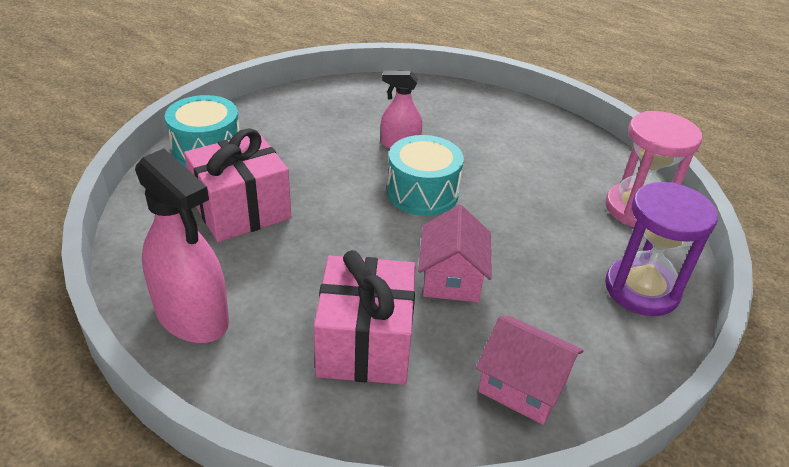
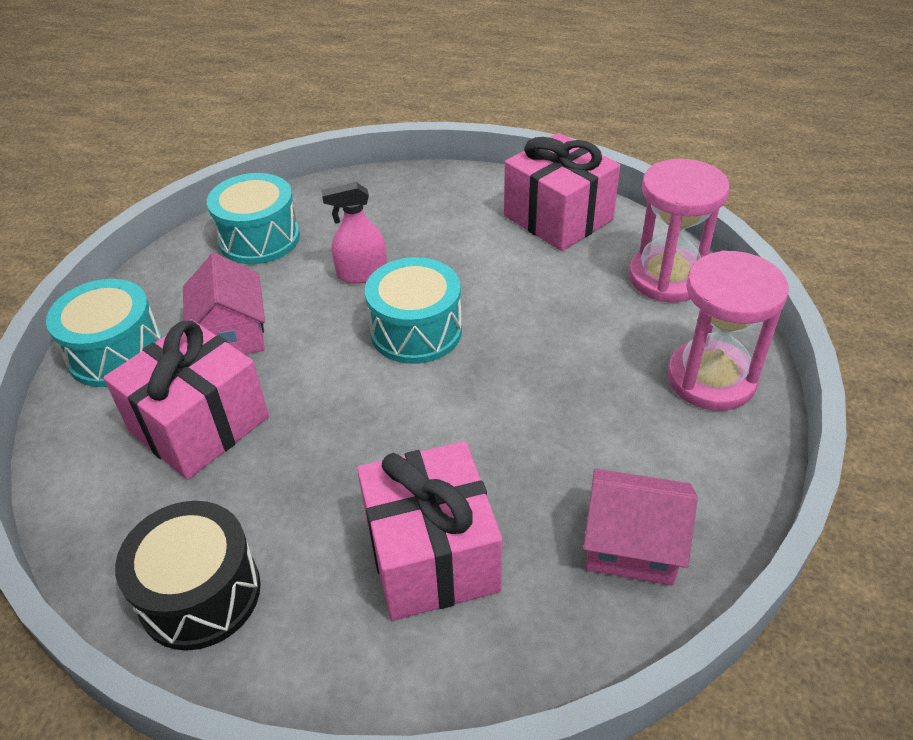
camera: 15 degrees left, 5 degrees up
pink spray bottle [135,148,229,343] -> black drum [115,501,261,651]
pink house [418,205,492,302] -> pink house moved to [183,253,265,354]
purple hourglass [605,182,718,316] -> pink hourglass [667,250,789,411]
none -> turquoise drum [207,173,300,264]
none -> pink gift [504,133,620,251]

